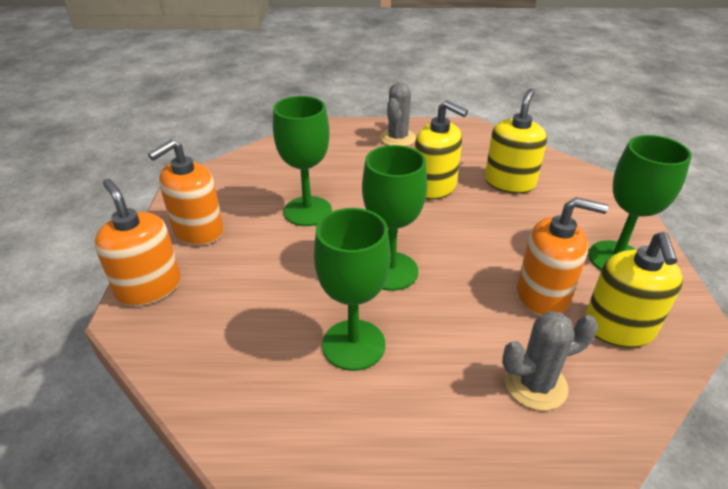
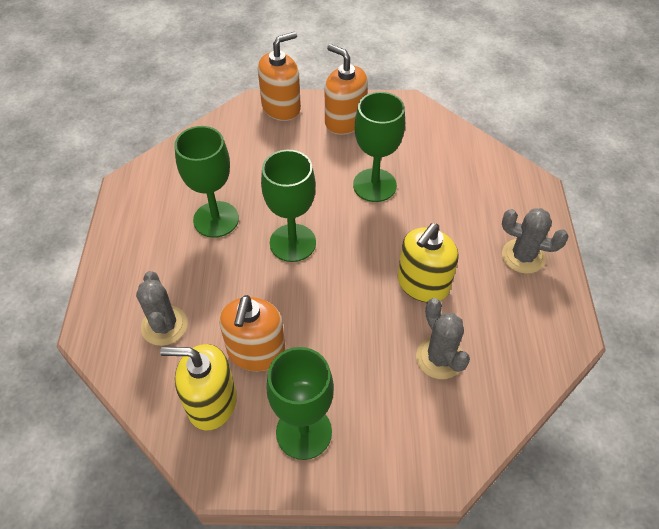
camera: 90 degrees right, 15 degrees up
yellow soap dispenser [485,89,547,193] -> grey cactus [416,298,470,379]

